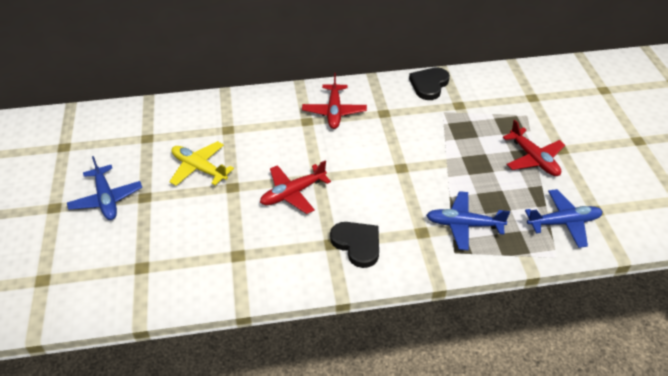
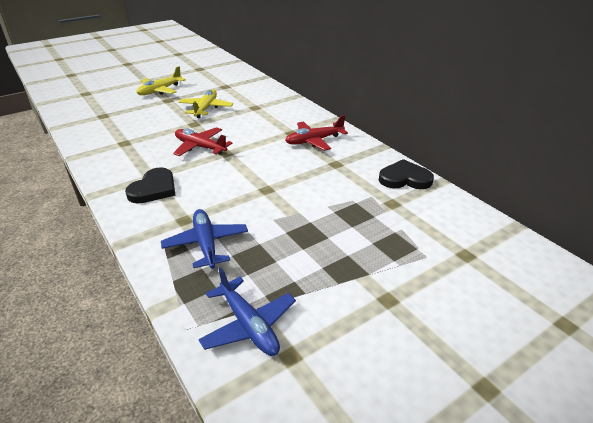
camera: 65 degrees right, 10 degrees down
blue plane [67,156,142,220] -> yellow plane [136,66,186,95]
red plane [503,120,565,176] -> none

